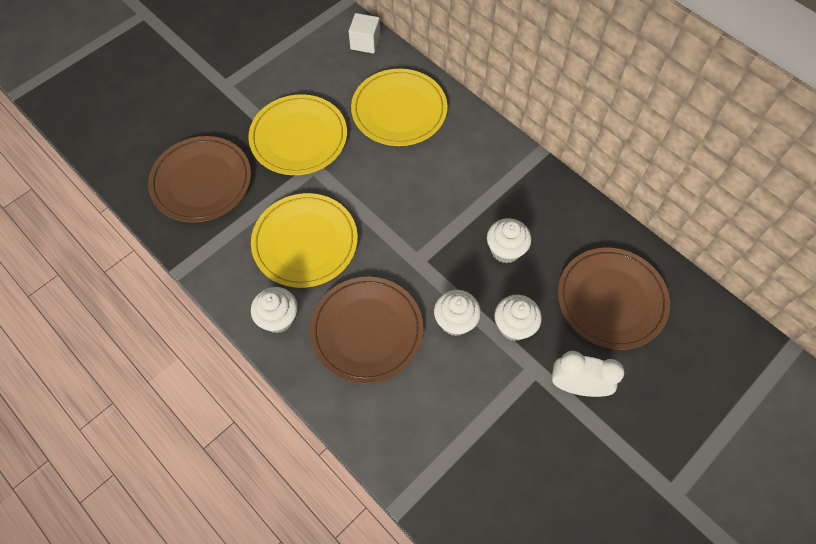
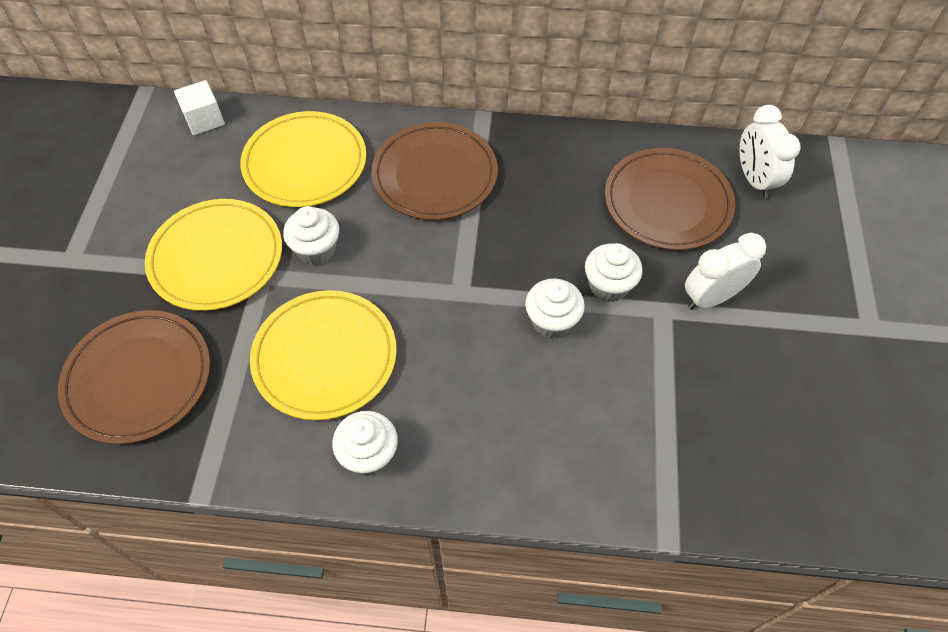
camera: 40 degrees left, 5 degrees down
brown plate [310,277,423,384] -> brown plate moved to [371,122,498,220]
white cupcake [487,218,531,263] -> white cupcake moved to [283,206,339,265]
none -> white clock [739,105,800,198]

